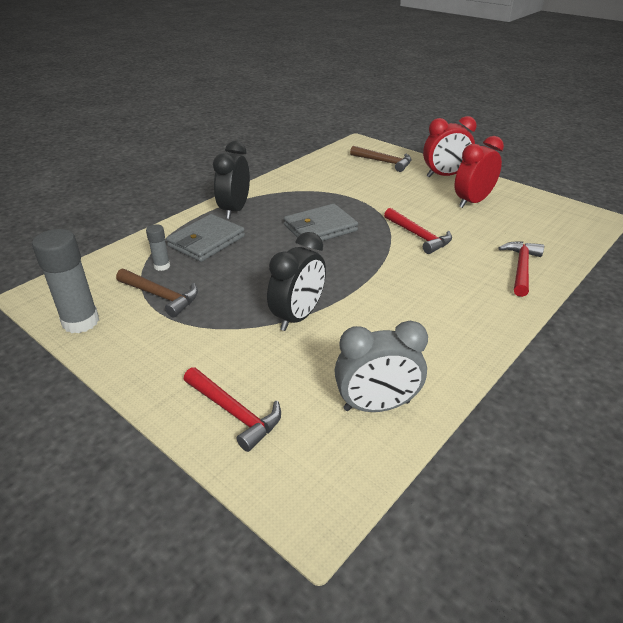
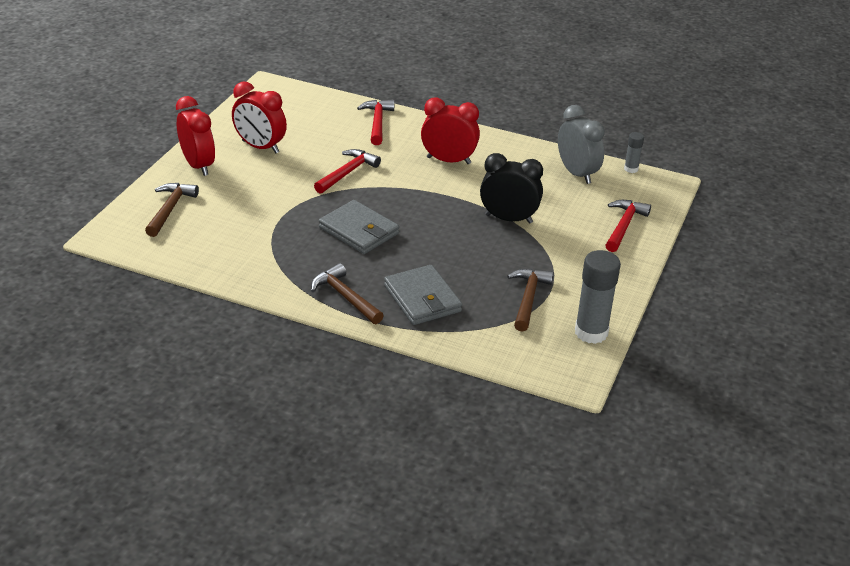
camera: 110 degrees left, 0 degrees up
grey glue stick [146,224,170,271] -> grey glue stick moved to [624,132,644,173]
grey wallet [166,214,245,262] -> grey wallet turned 45 degrees clockwise [384,265,462,325]
black clock [213,141,250,219] -> brown hammer [311,263,384,324]
red hammer [499,242,544,297] -> red hammer turned 90 degrees clockwise [357,100,395,145]
none -> red clock [421,98,480,164]

